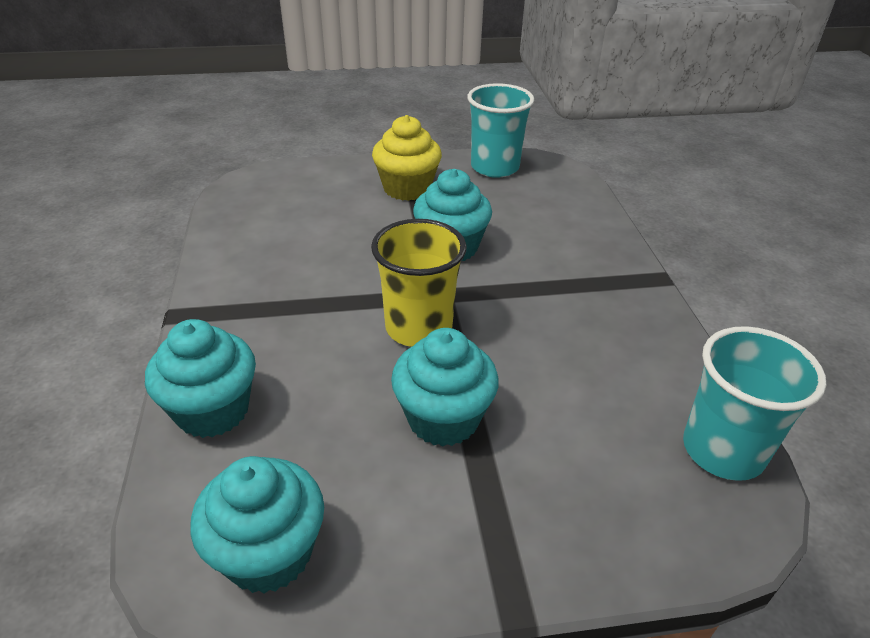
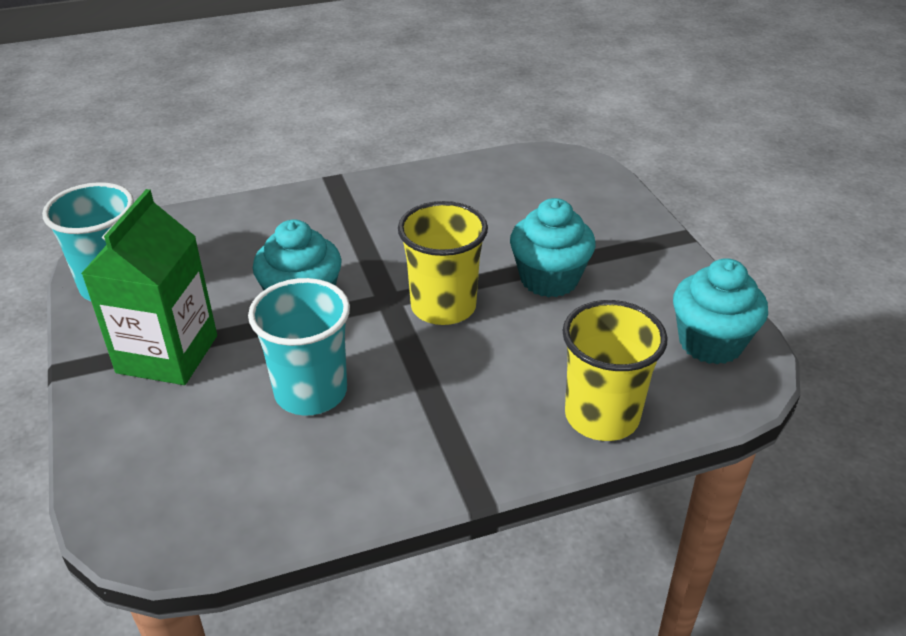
camera: 100 degrees left, 0 degrees up
turquoise cupcake [145,319,256,438] -> yellow cup [562,300,668,441]
yellow cupcake [372,115,442,201] -> green carton [81,189,217,385]
turquoise cup [683,326,826,481] -> turquoise cup moved to [248,278,350,416]

